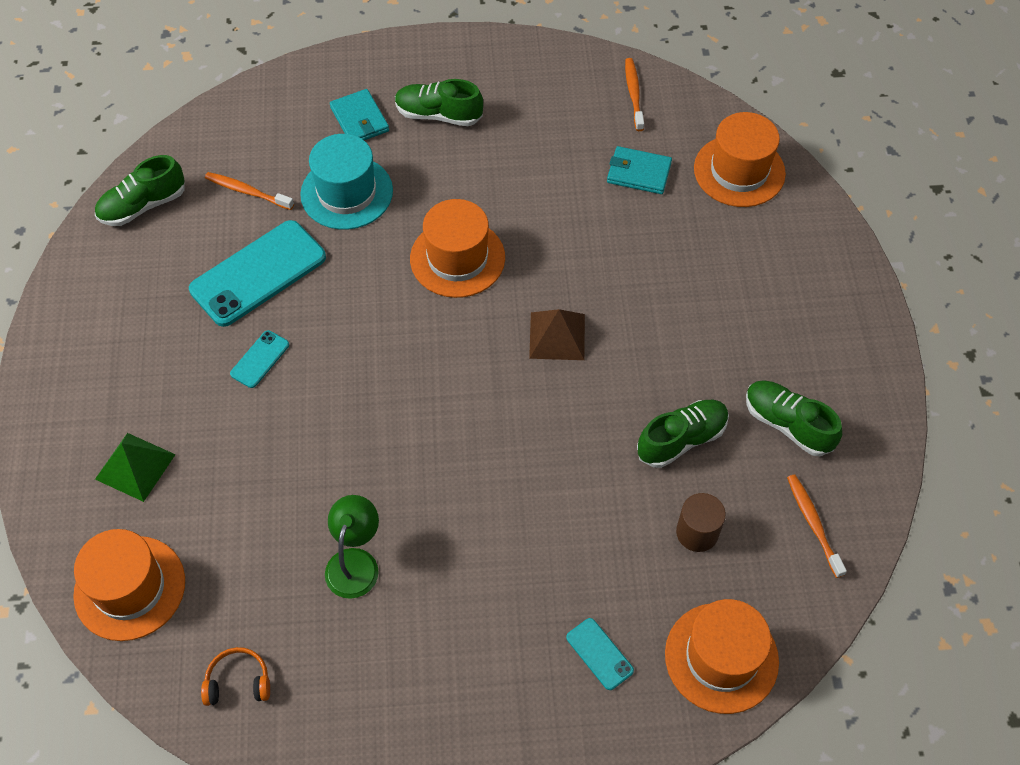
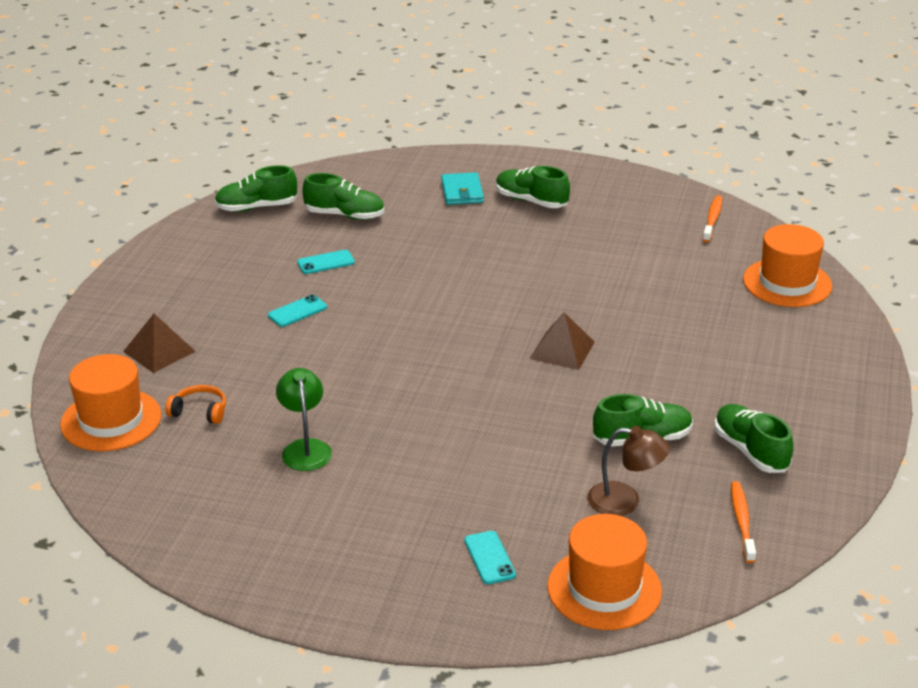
camera: 20 degrees right, 25 degrees down
green pyramid [95,433,176,502] -> brown pyramid [123,314,196,373]
turquoise phone [189,220,326,327] -> turquoise phone [297,250,355,274], size x0.46
orange headphones [201,647,270,706] -> orange headphones moved to [165,385,226,424]
orange toothbrush [205,172,294,210] -> green shoe [302,173,384,220]
turquoise hat [300,134,393,230] -> none
green lamp [325,495,379,599] -> green lamp turned 45 degrees counterclockwise [276,368,332,471]
orange hat [410,199,505,298] -> none
turquoise wallet [607,146,672,194] -> none
brown cylinder [676,493,726,552] -> brown lamp [587,426,670,516]

